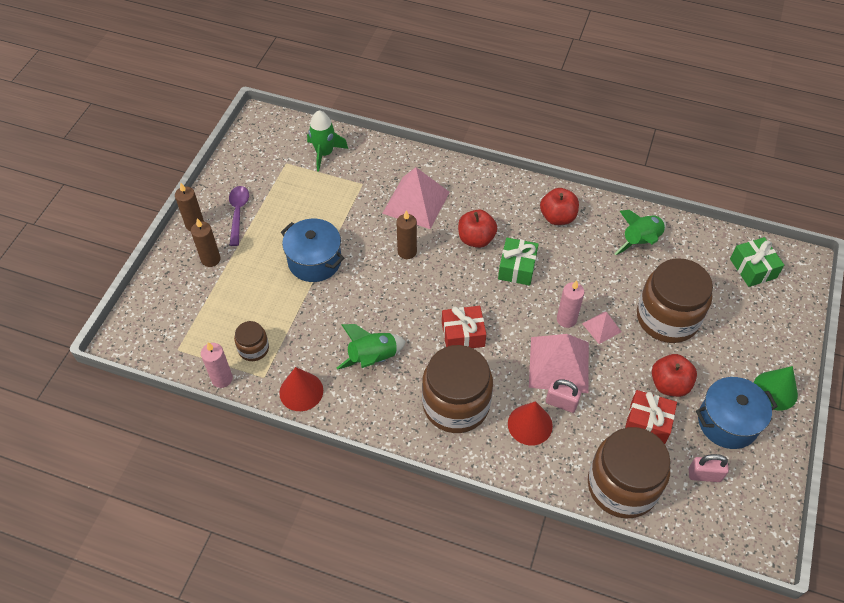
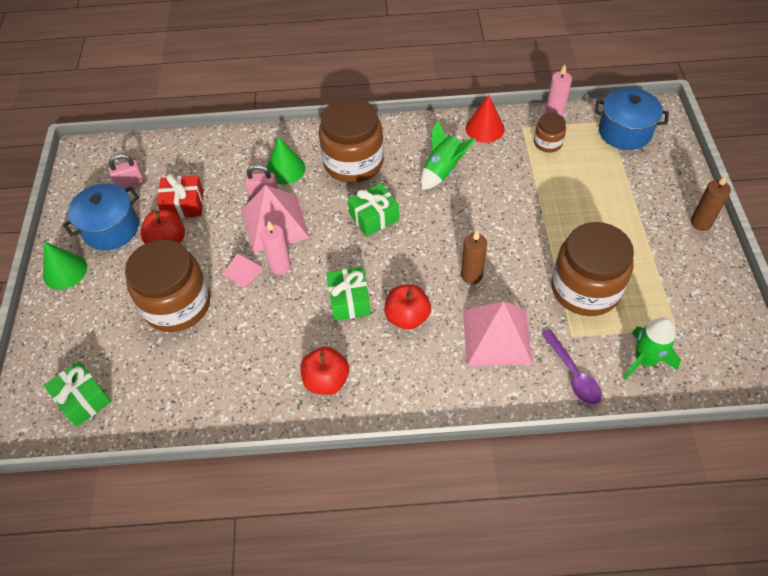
camera: 160 degrees right, 0 degrees up
brown candle [191,218,221,267] -> none
purple spoon [229,186,249,246] -> purple spoon moved to [541,329,602,405]
blue pot [281,219,344,282] -> blue pot moved to [595,88,669,150]
red gift [442,306,486,348] -> green gift [348,183,399,237]
red cone [508,401,553,446] -> green cone [267,137,305,185]
brown jar [588,427,671,519] -> brown jar moved to [551,222,634,316]
green rocket [615,210,666,255] -> none

